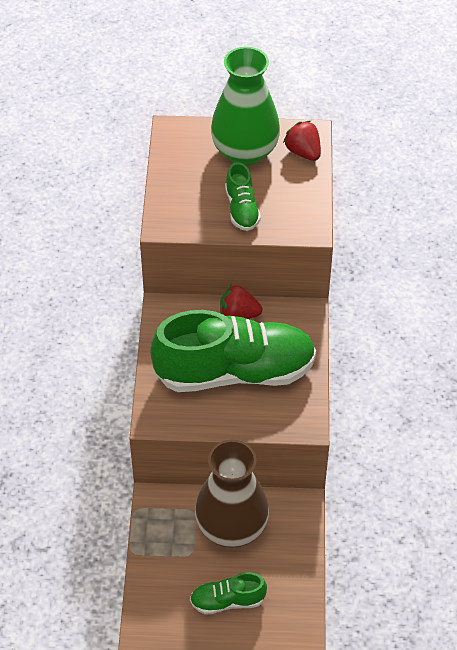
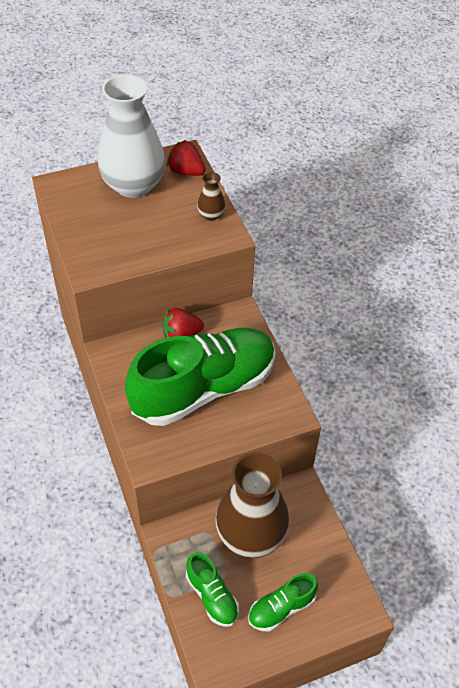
camera: 25 degrees left, 0 degrees up
green vase [211,47,280,166] -> white vase [98,74,165,198]
green shoe [225,162,261,231] -> green shoe moved to [186,552,239,627]
none -> brown vase [197,172,225,221]

